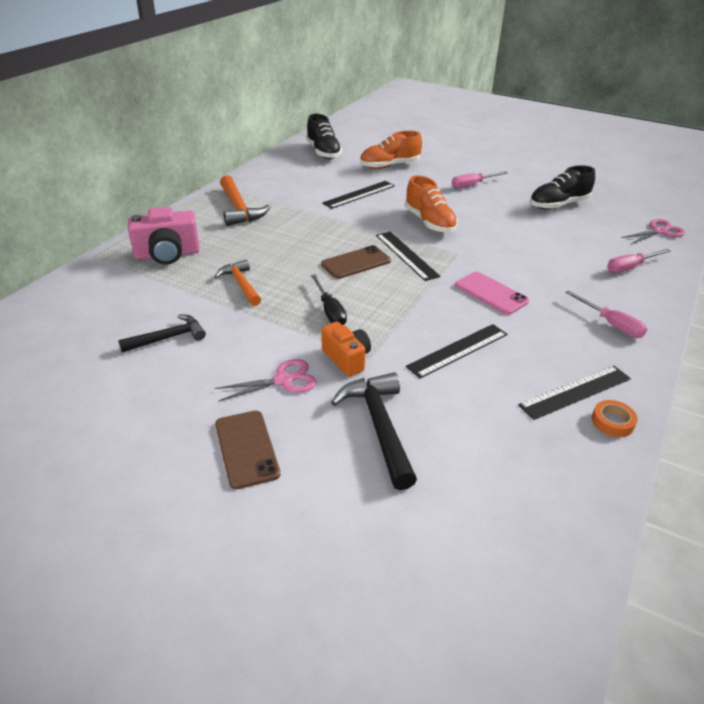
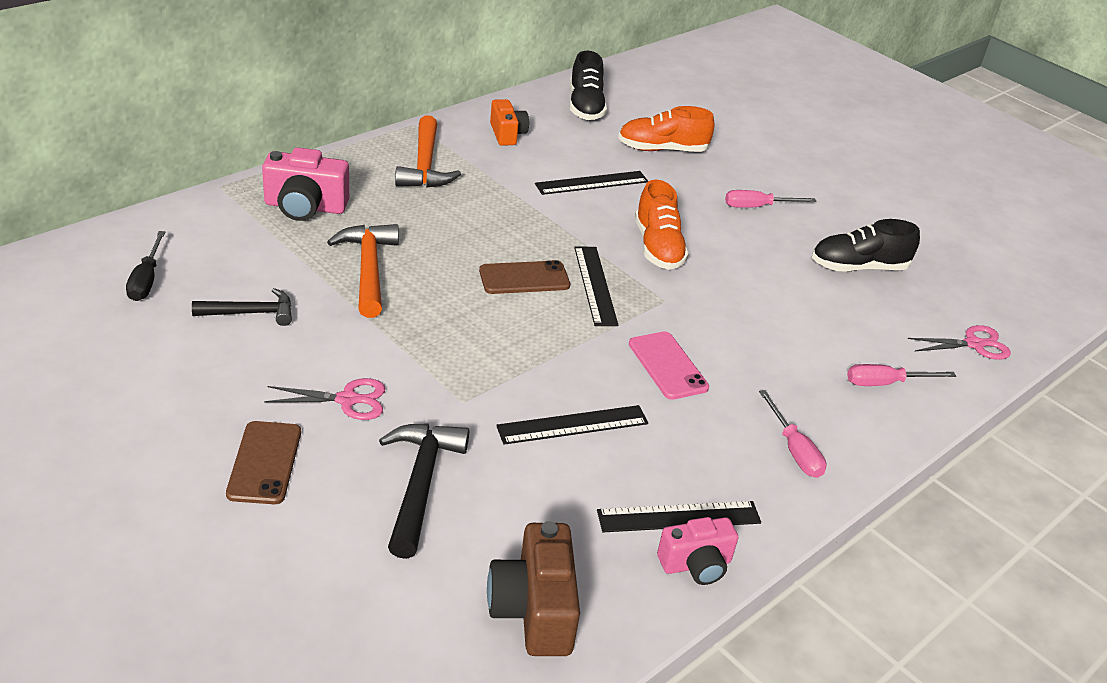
camera: 15 degrees right, 0 degrees up
orange hammer [215,260,261,306] -> orange hammer [327,224,399,318], size x1.50
black screwdriver [311,274,347,325] -> black screwdriver moved to [126,231,165,301]
orange camera [321,321,371,377] -> orange camera moved to [490,99,529,146]
orange tape [592,400,638,437] -> pink camera [657,517,738,585]
none -> brown camera [487,521,580,656]

